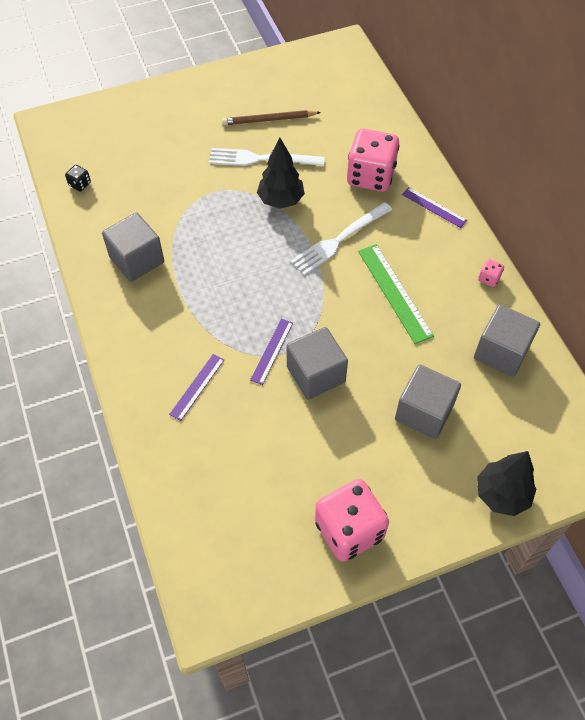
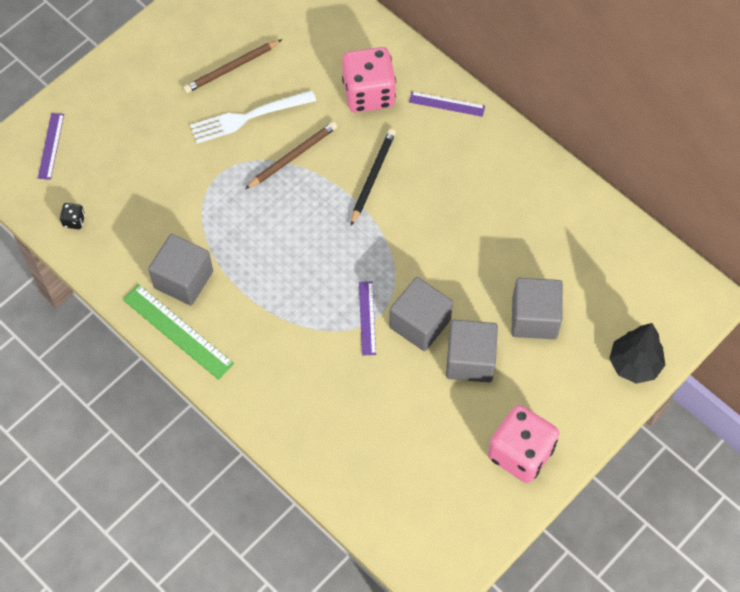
camera: 25 degrees left, 5 degrees up
purple ruler [169,354,224,421] -> purple ruler moved to [38,113,64,180]
black tree [257,138,305,209] -> brown pencil [245,122,337,189]
white fork [290,202,392,275] -> black pencil [351,129,396,225]
green ruler [358,244,434,344] -> green ruler moved to [123,284,234,380]
grey cube [474,304,540,377] -> grey cube moved to [446,320,498,382]
pink dice [478,259,504,287] -> none

